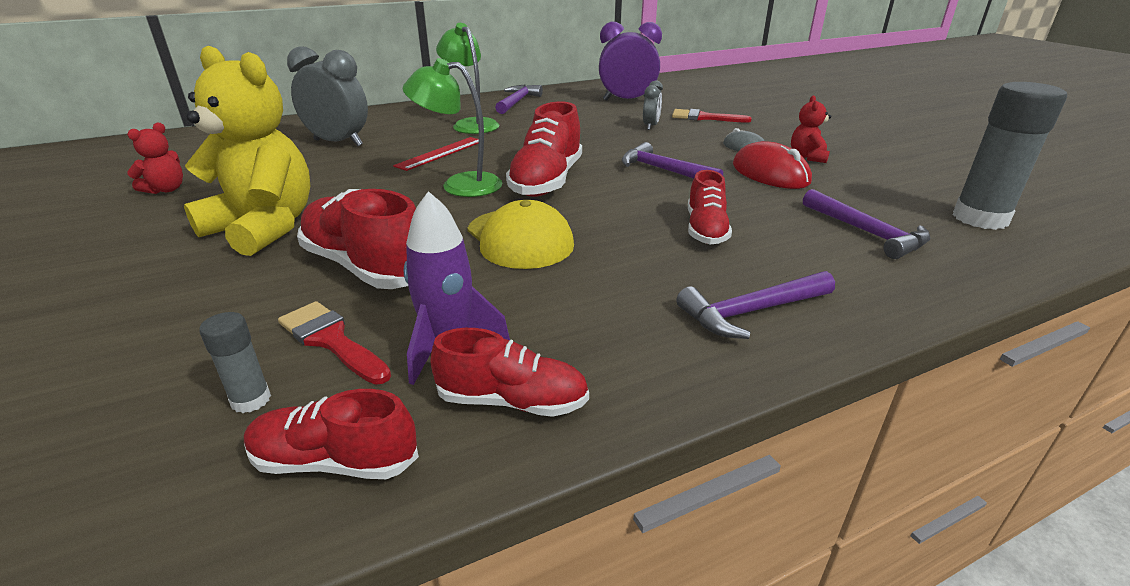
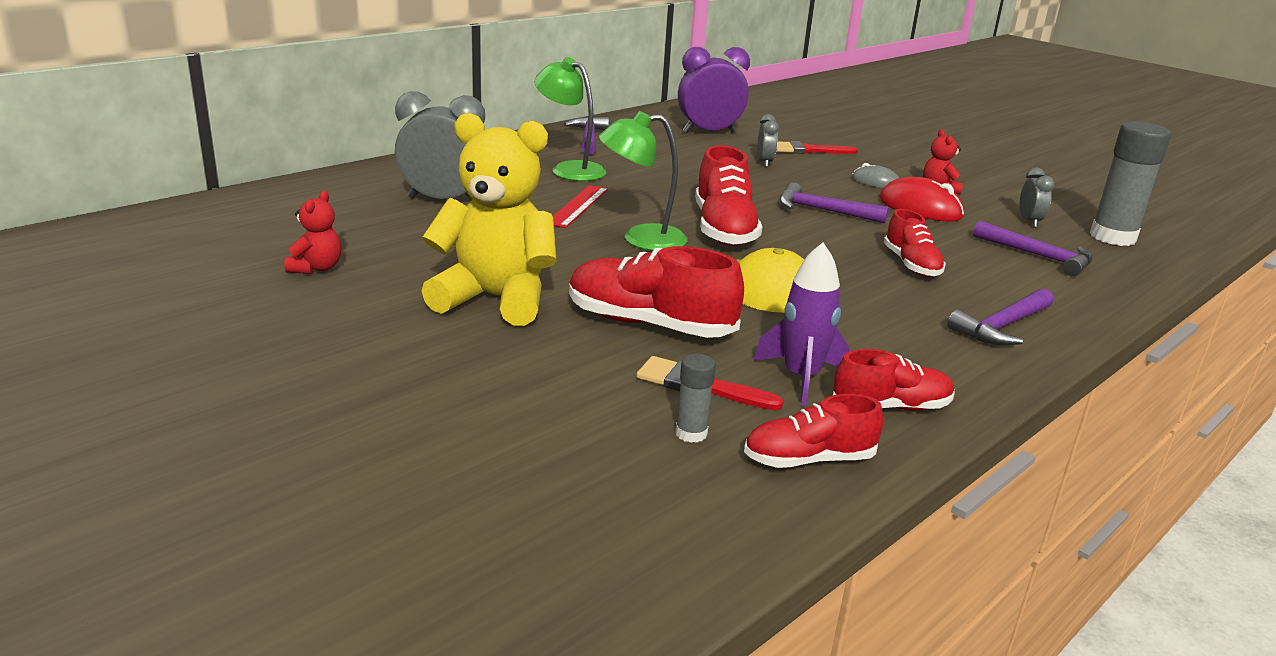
camera: 20 degrees left, 5 degrees down
none -> grey clock [1020,168,1055,227]

